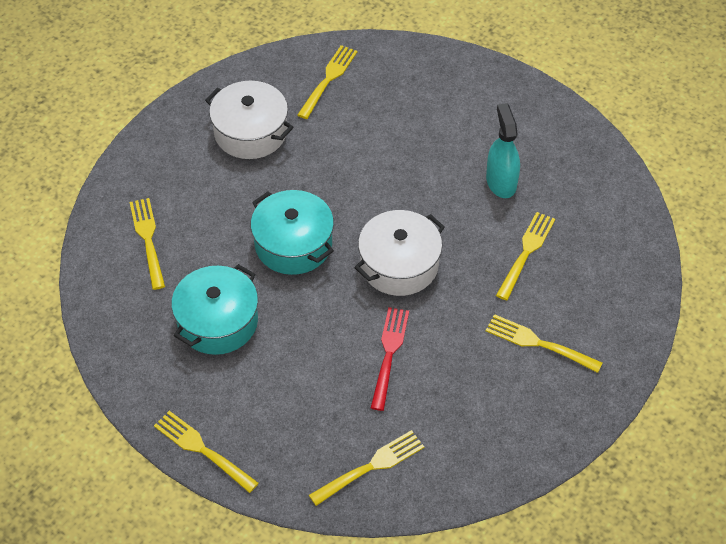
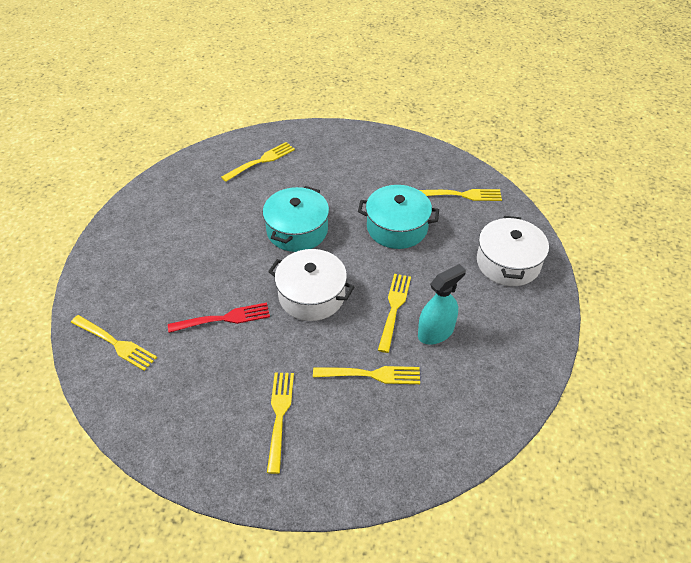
camera: 65 degrees right, 5 degrees down
yellow fork [154,411,259,493] -> yellow fork moved to [378,274,411,353]
turquoise pot [171,264,258,355] -> turquoise pot moved to [358,185,439,249]
white pot [205,81,293,159] -> white pot moved to [477,216,549,286]

